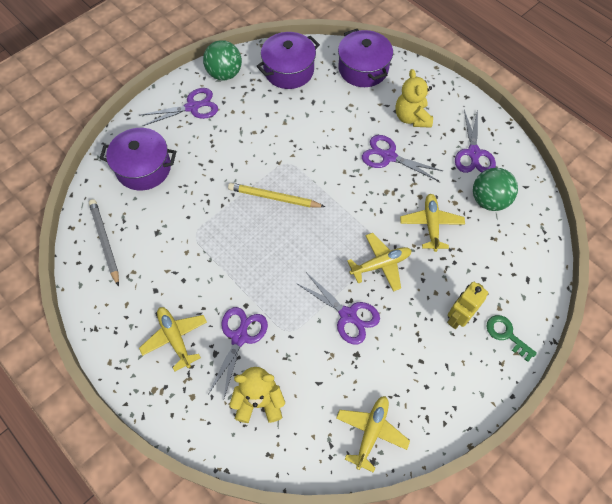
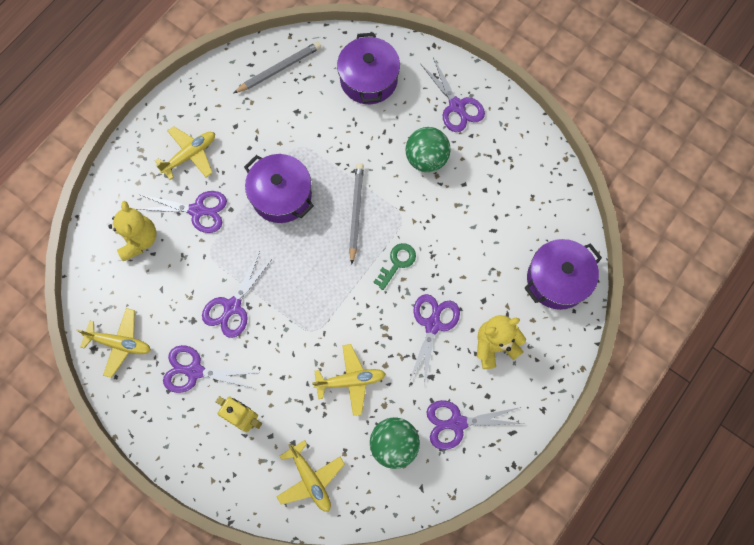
camera: 80 degrees right, 10 degrees up
green ball [203,40,242,81] -> green ball moved to [405,127,451,172]
yellow pencil [228,183,325,207] -> grey pencil [349,163,364,265]
purple pot [256,32,320,89] -> purple pot moved to [244,154,314,223]
yellow plane [347,233,412,292] -> yellow plane moved to [276,440,345,512]
green key [487,315,537,362] -> green key moved to [373,243,416,290]
none -> purple scissors [163,345,256,393]

